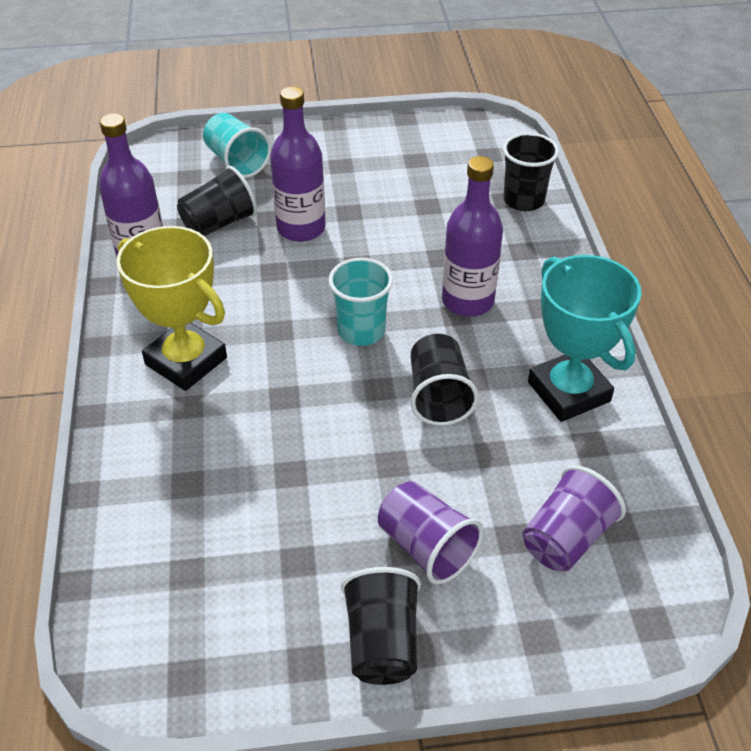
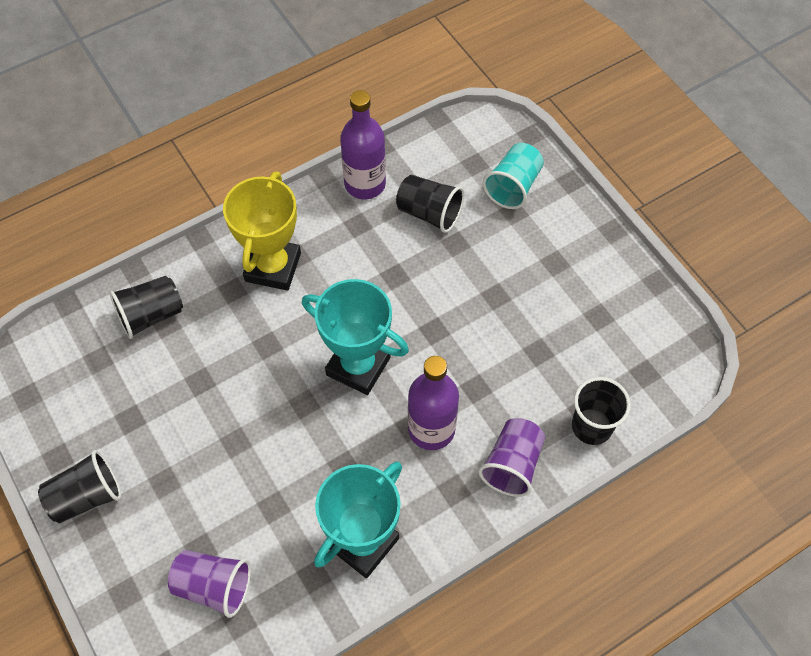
camera: 65 degrees right, 15 degrees up
purple bottle [270,86,325,242] -> none
turquoise cup [328,258,393,346] -> turquoise trophy [302,279,409,395]
purple cup [378,481,483,585] -> purple cup moved to [478,418,545,497]
black cup [411,334,479,426] -> black cup moved to [109,276,183,339]

